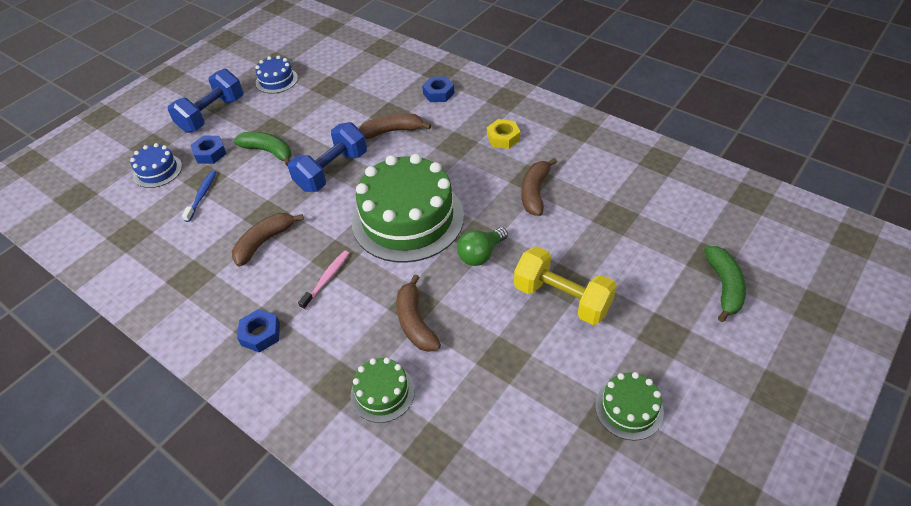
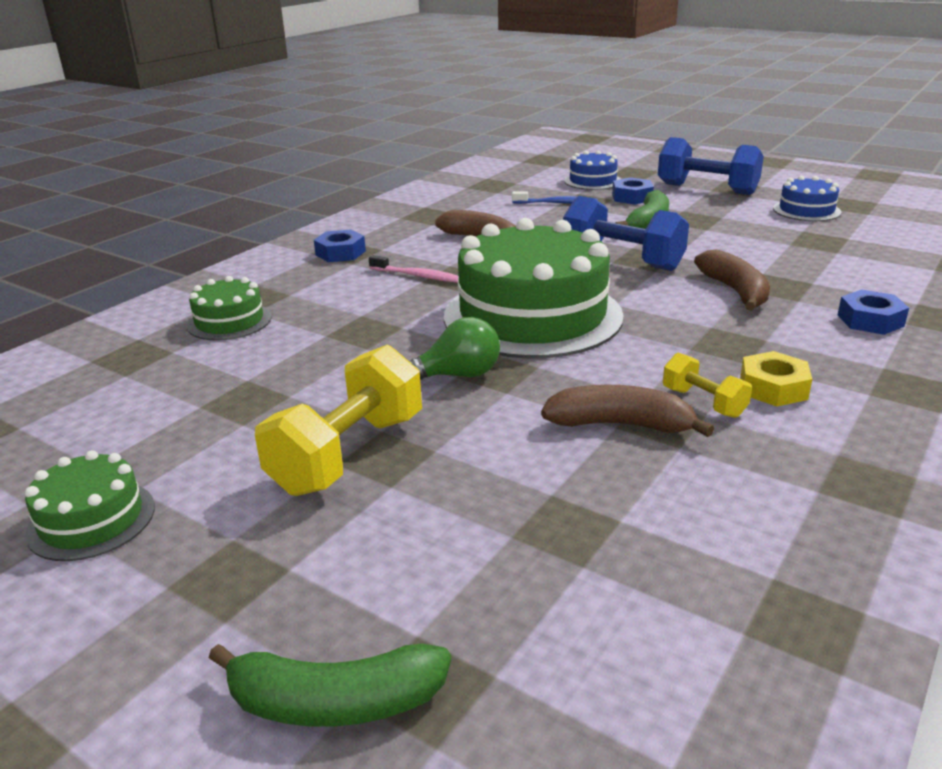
camera: 85 degrees right, 20 degrees down
brown banana [397,274,441,352] -> none
green light bulb [457,227,508,266] -> green light bulb turned 120 degrees clockwise [409,317,500,380]
none -> yellow dumbbell [663,353,752,418]

